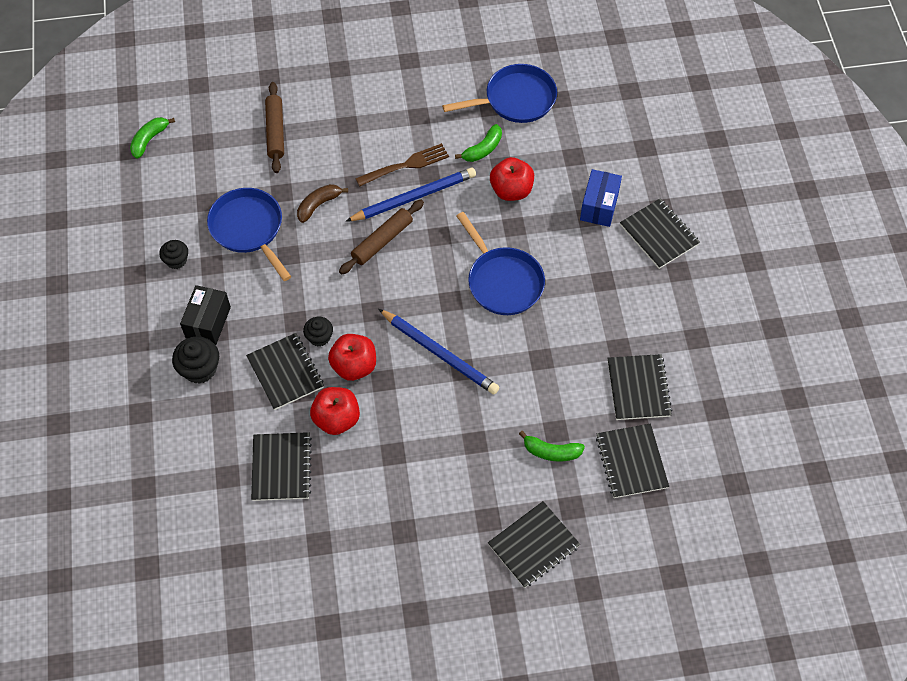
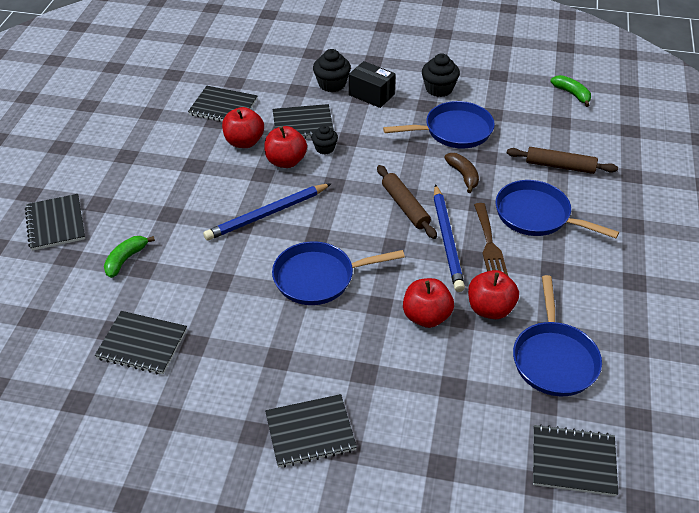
camera: 110 degrees right, 15 degrees down
black cupcake [159,240,188,269] -> black cupcake [422,53,460,97], size x1.55
green banana [455,124,502,162] -> red apple [468,270,519,319]
blue box [580,169,622,227] -> none
black notebook [596,423,669,498] -> black notebook moved to [533,424,618,496]
none -> blue pan [496,180,619,238]

